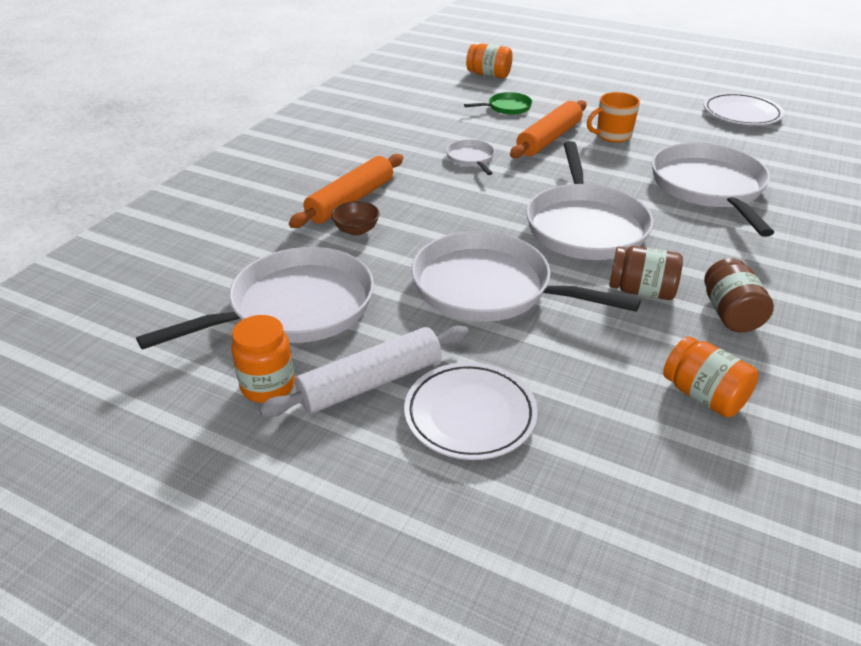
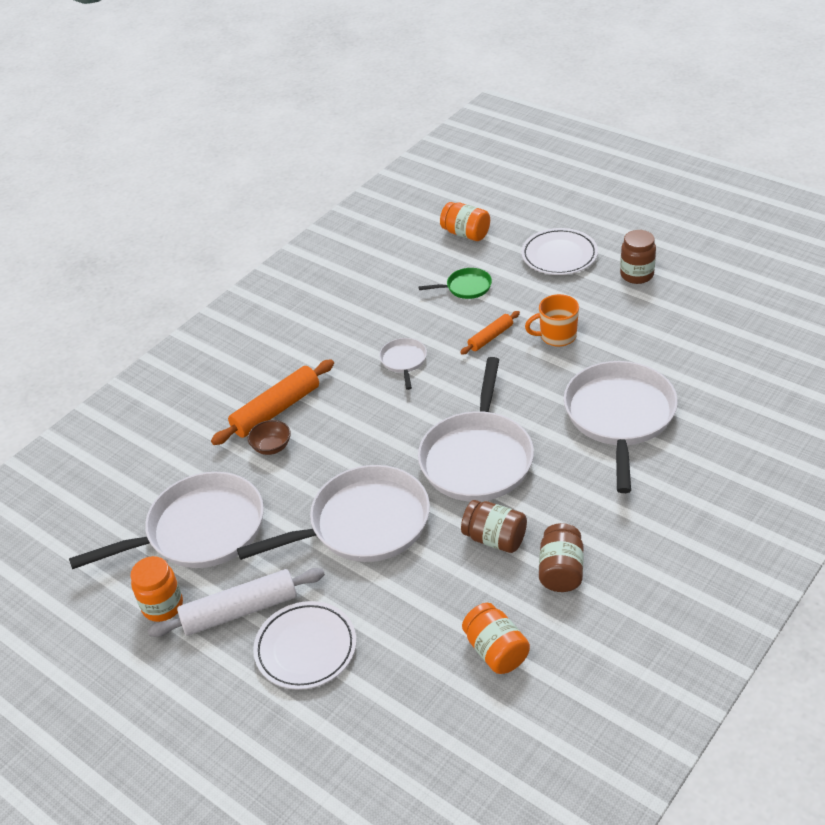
camera: 15 degrees right, 5 degrees up
white pan [411,231,641,322] -> white pan turned 120 degrees clockwise [237,465,430,562]
orange rolling pin [510,100,587,158] -> orange rolling pin [460,311,520,355], size x0.56
white plate [704,93,784,125] -> white plate moved to [521,228,598,275]
none -> brown jar [620,230,656,284]

